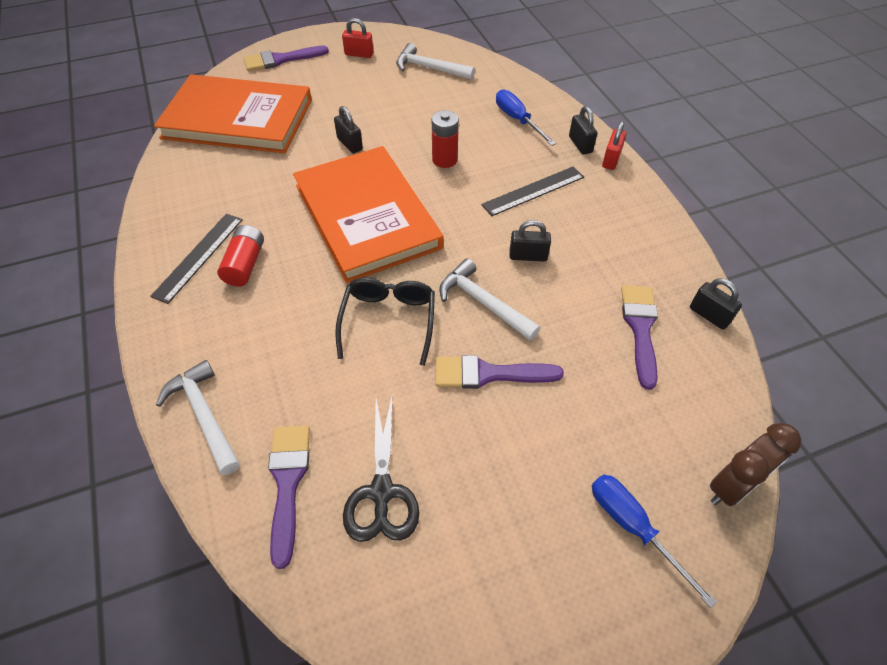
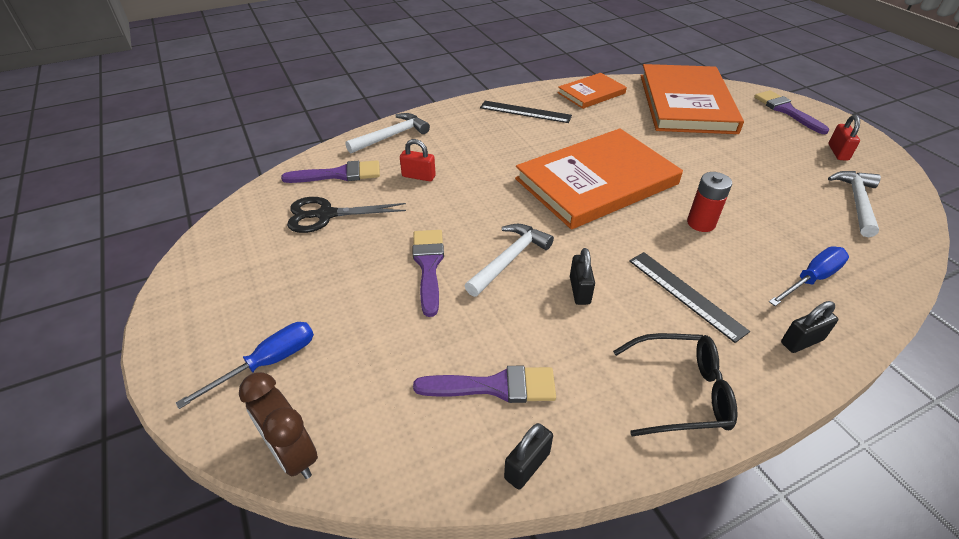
camera: 85 degrees right, 10 degrees down
red battery [217,225,264,287] -> none
black padlock [334,106,363,153] -> none
black glasses [335,277,435,366] -> black glasses moved to [613,333,737,436]
red padlock [602,121,626,170] -> red padlock moved to [400,139,436,181]
none -> orange book [558,73,627,109]

